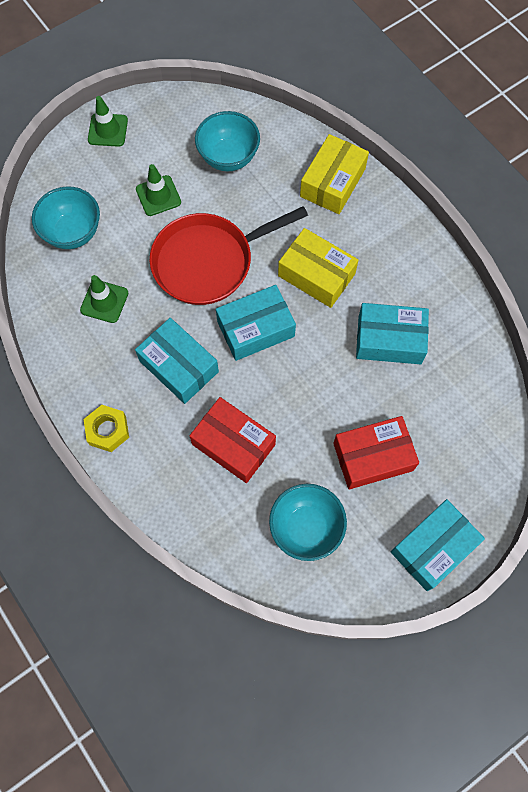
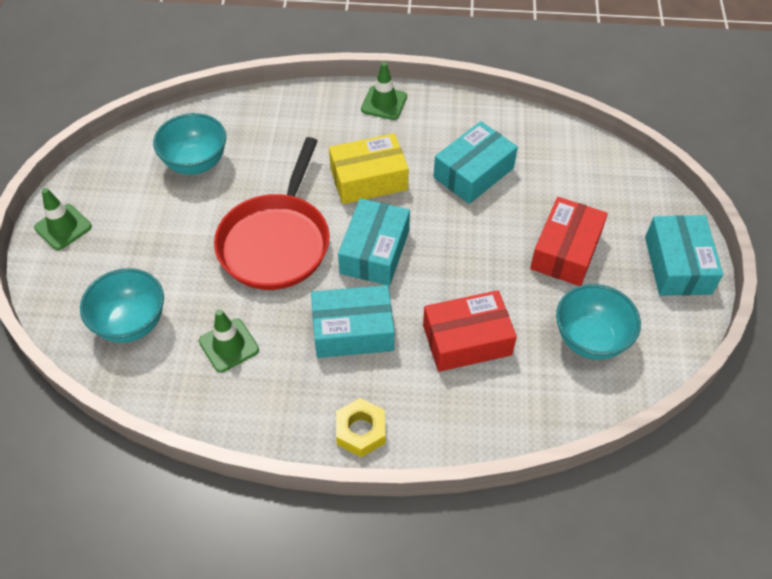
camera: 50 degrees left, 15 degrees down
green traffic cone [136,164,181,216] -> green traffic cone moved to [361,62,407,120]
yellow box [300,134,369,214] -> none

